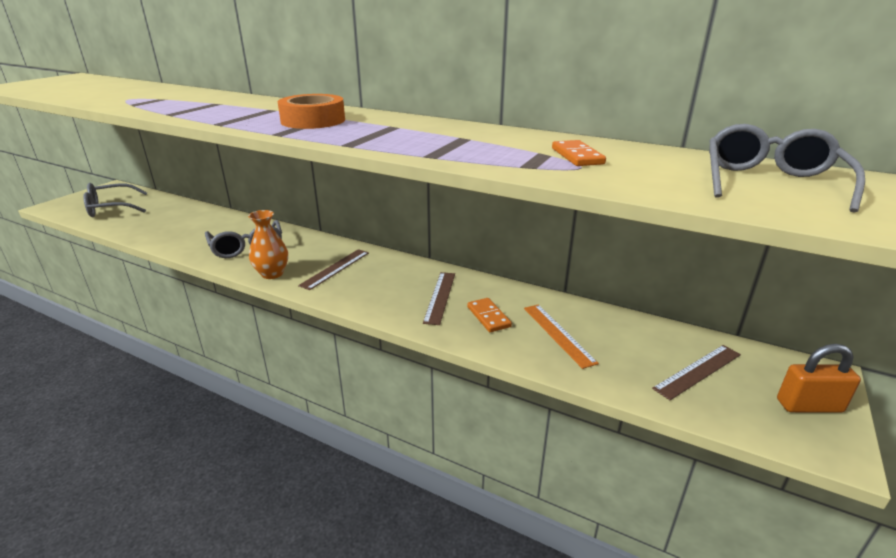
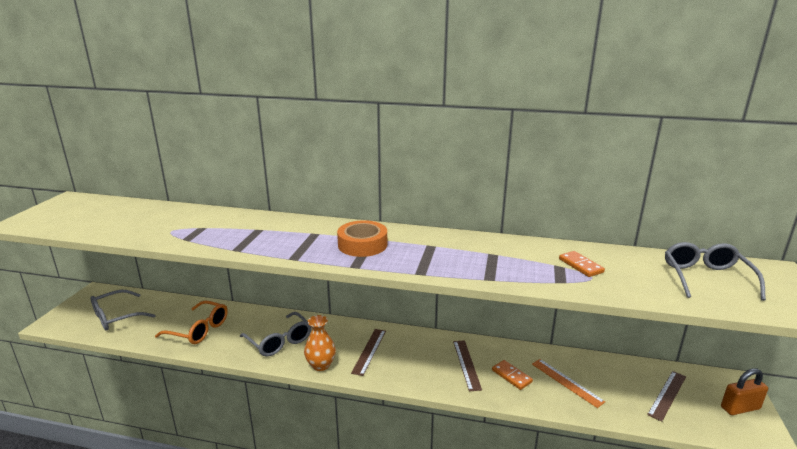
camera: 15 degrees left, 5 degrees down
none -> orange glasses [155,301,228,344]

